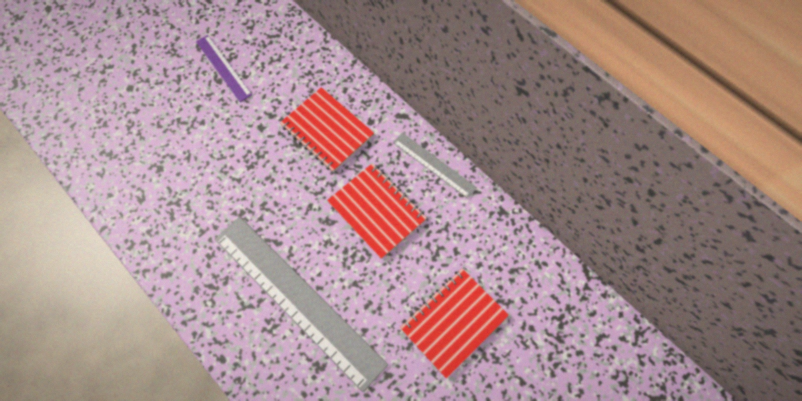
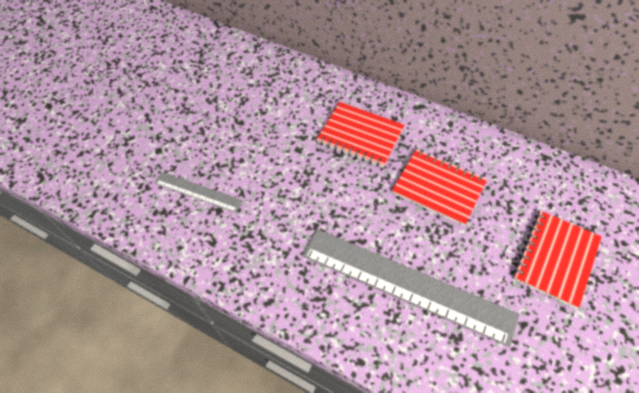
camera: 15 degrees left, 10 degrees down
purple ruler [196,35,252,102] -> none
grey ruler [393,132,477,199] -> grey ruler moved to [155,172,243,213]

